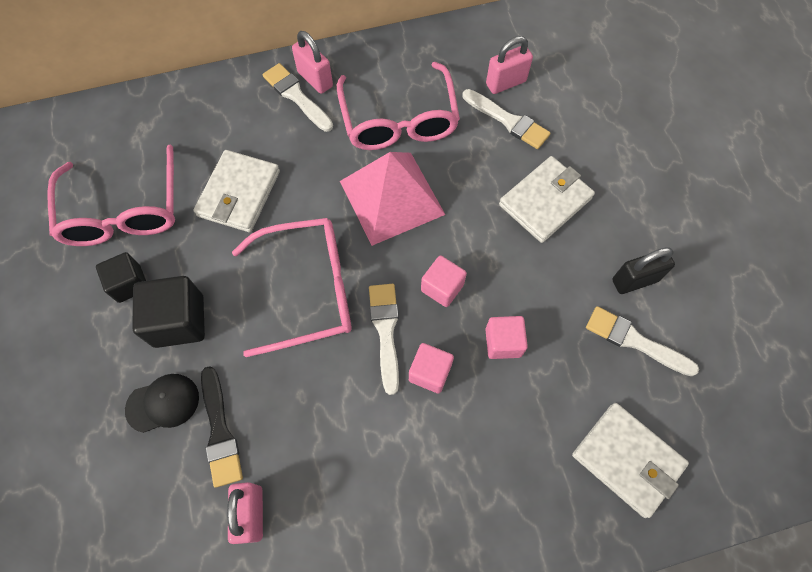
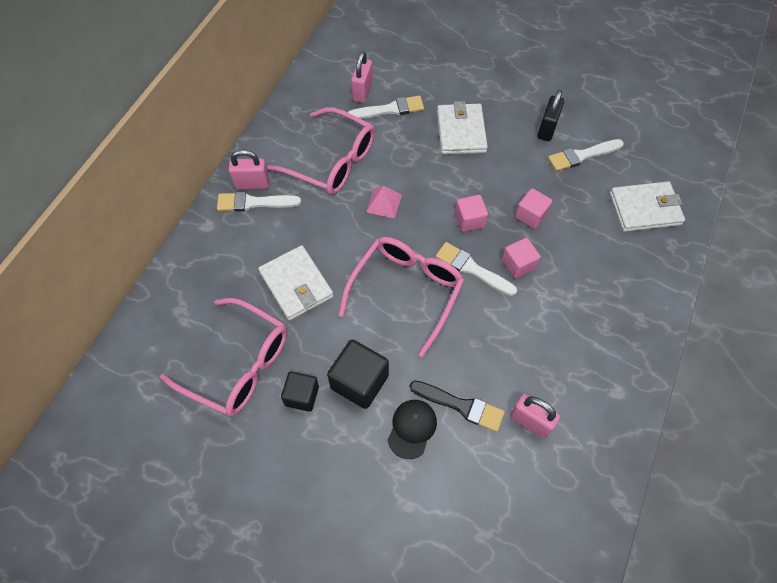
camera: 50 degrees left, 5 degrees down
pink pyramid [340,152,445,246] -> pink pyramid [366,186,402,219], size x0.46

